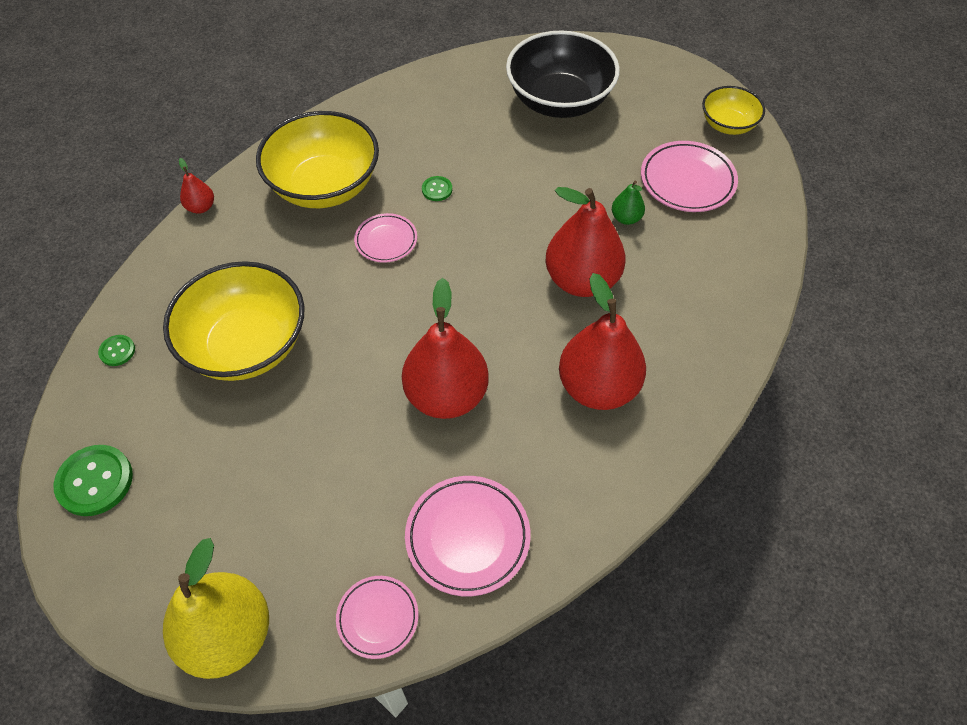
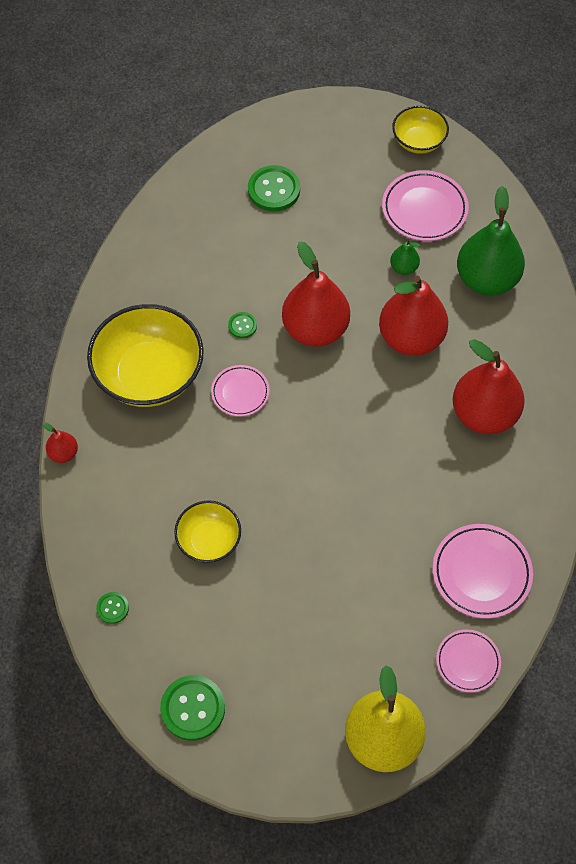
camera: 35 degrees left, 5 degrees up
yellow bowl [163,261,304,381] -> yellow bowl [174,500,241,563], size x0.55
red pear [402,278,489,419] -> red pear moved to [282,241,350,347]
black bowl [506,30,620,118] -> green button [248,165,300,211]
none -> green pear [457,186,525,296]

